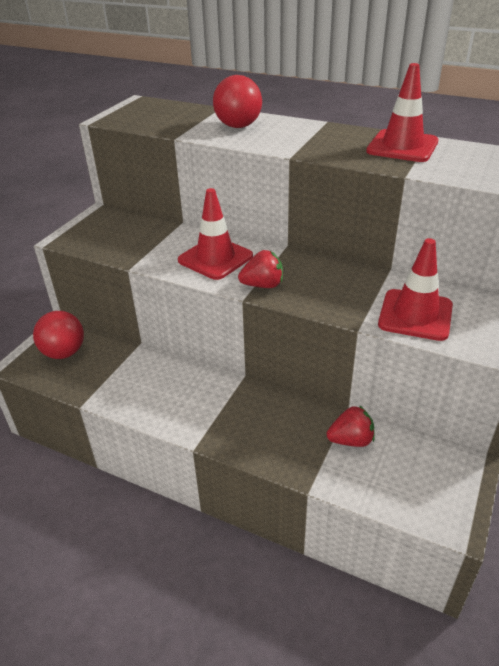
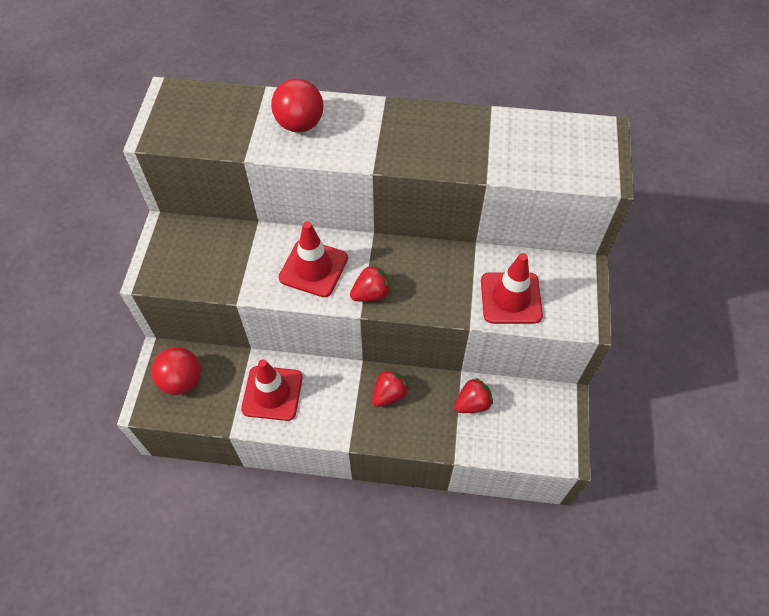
camera: 20 degrees left, 20 degrees up
red traffic cone [366,63,439,162] -> red traffic cone moved to [241,359,303,421]
none -> red strawberry [372,369,409,407]

